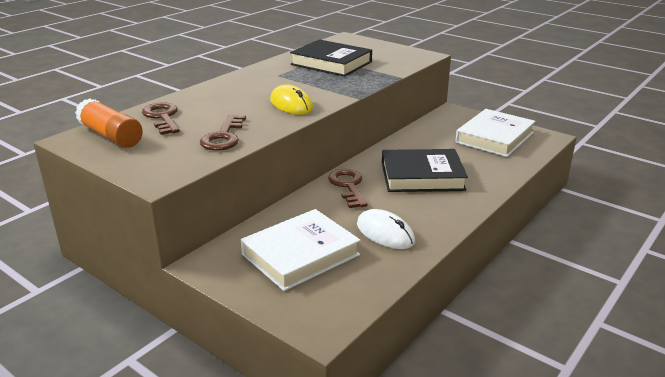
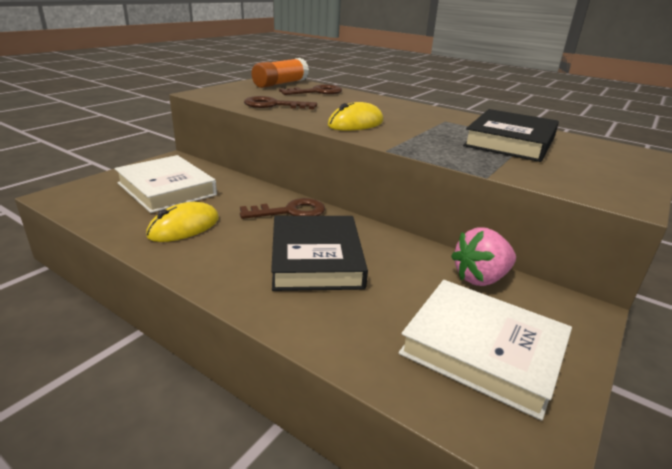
camera: 85 degrees right, 0 degrees up
white mouse [357,209,415,249] -> yellow mouse [146,202,219,242]
none -> pink strawberry [451,228,516,286]

